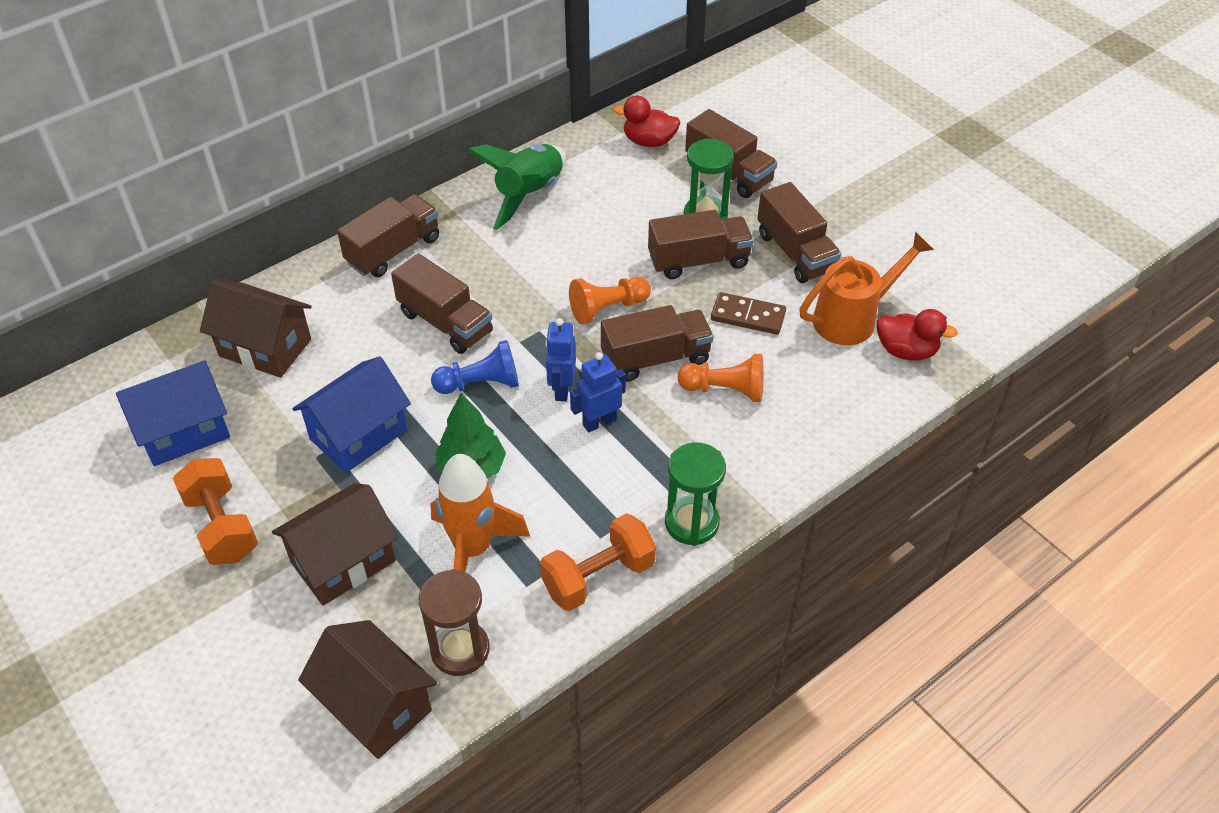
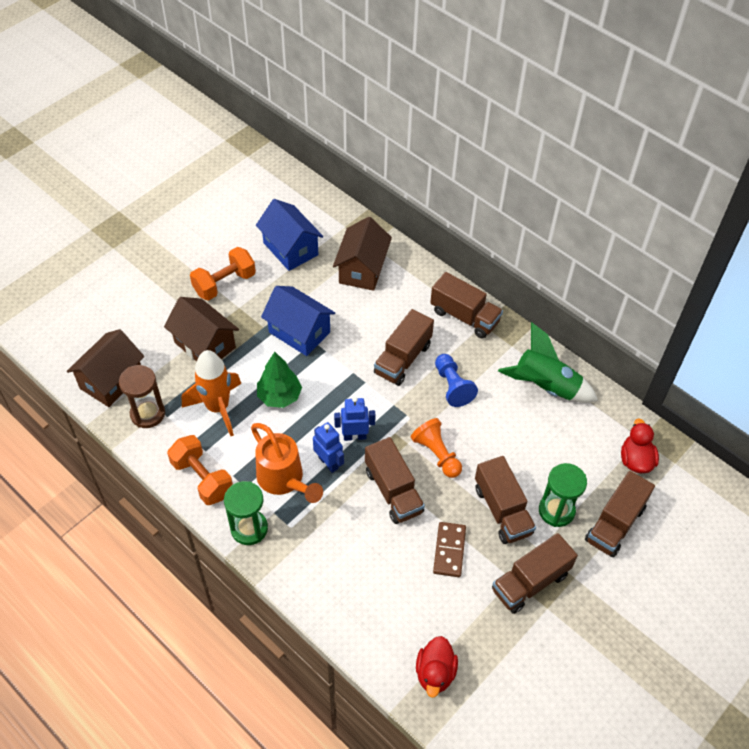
camera: 80 degrees right, 5 degrees up
blue pawn [431,340,519,394] -> blue pawn moved to [435,354,478,407]
orange pawn [678,354,763,402] -> none
orange watering can [799,231,934,345] -> orange watering can moved to [251,423,323,503]

